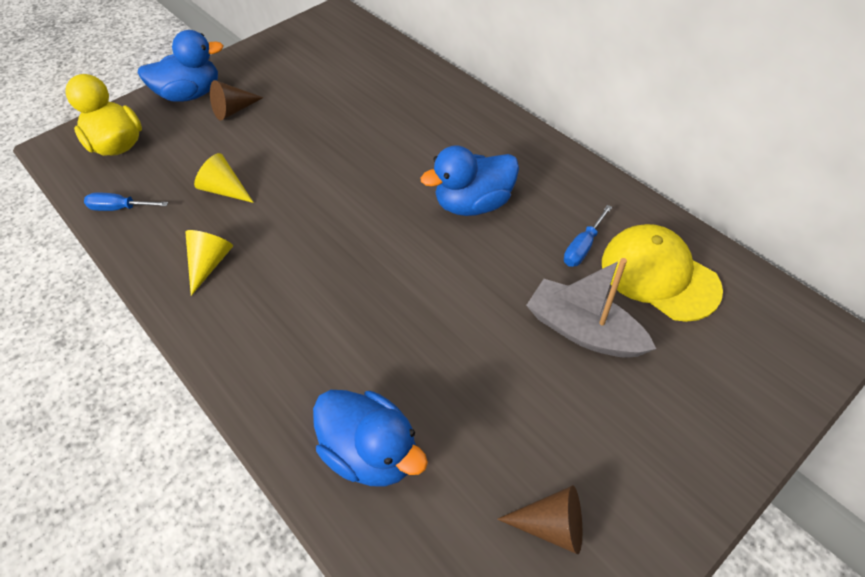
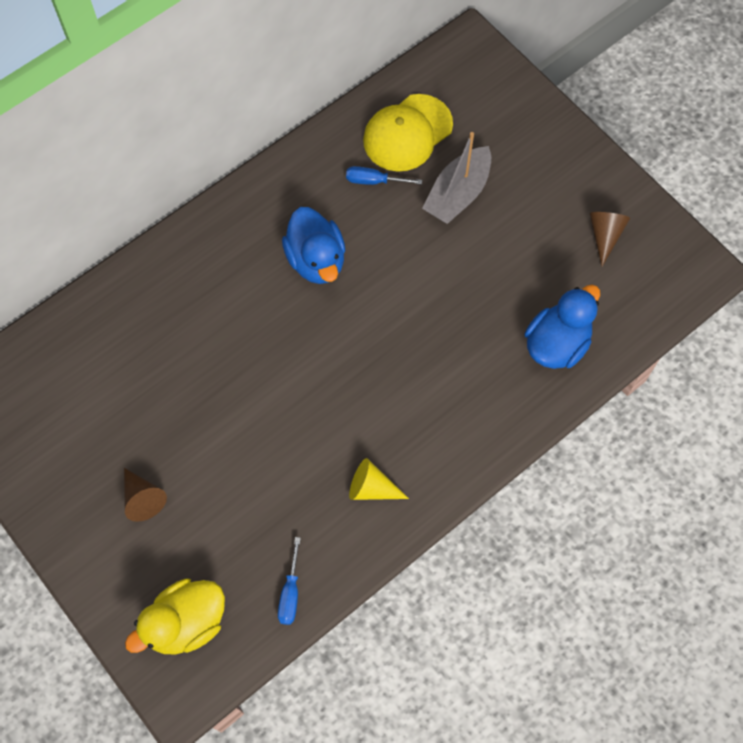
camera: 90 degrees left, 15 degrees up
blue duck [138,30,224,102] -> none
yellow cone [194,153,254,203] -> none
blue screwdriver [564,205,612,267] -> blue screwdriver turned 150 degrees clockwise [346,166,422,185]

